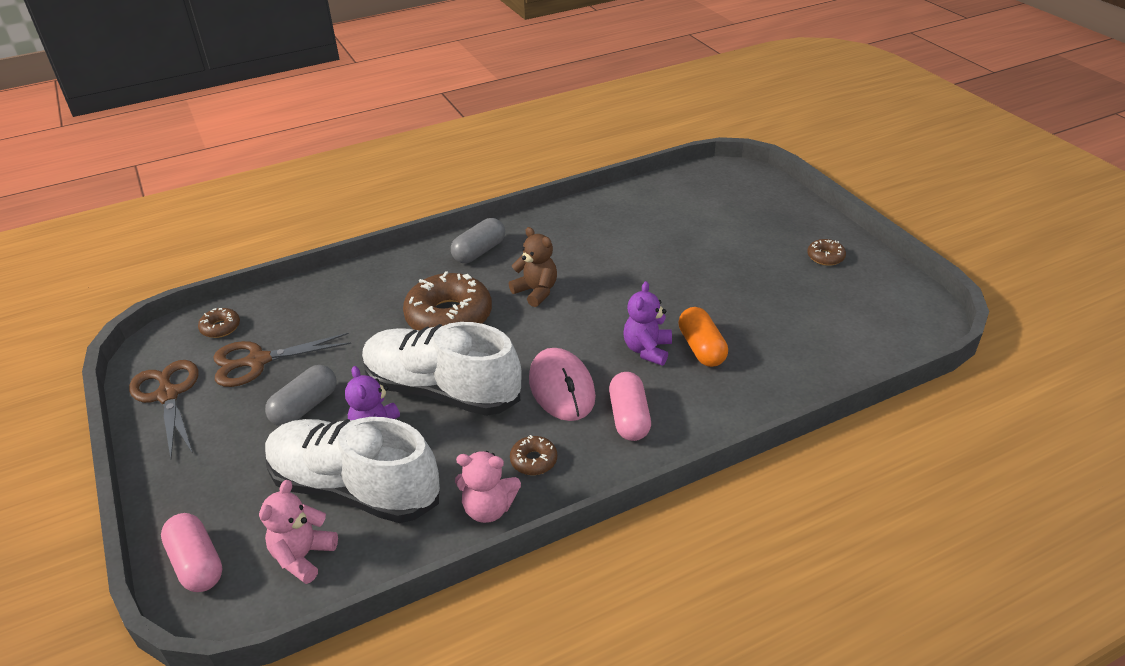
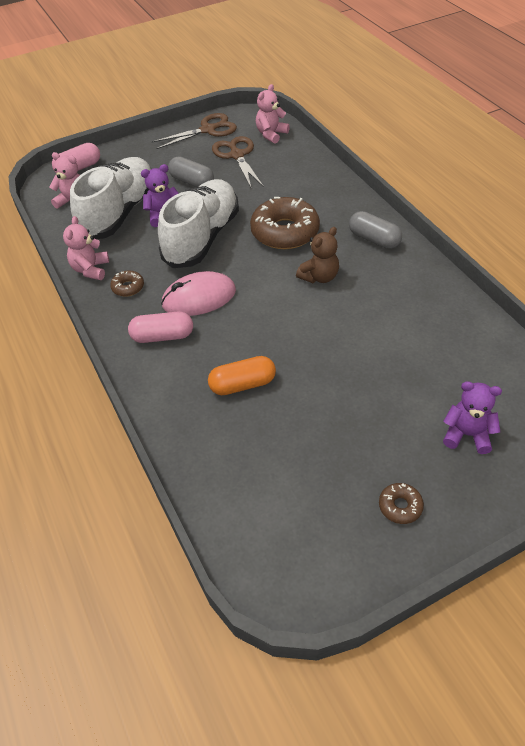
camera: 90 degrees right, 10 degrees up
brown donut [198,308,240,338] -> pink teddy bear [256,84,290,144]
purple teddy bear [623,281,672,366] -> purple teddy bear moved to [443,381,502,454]

